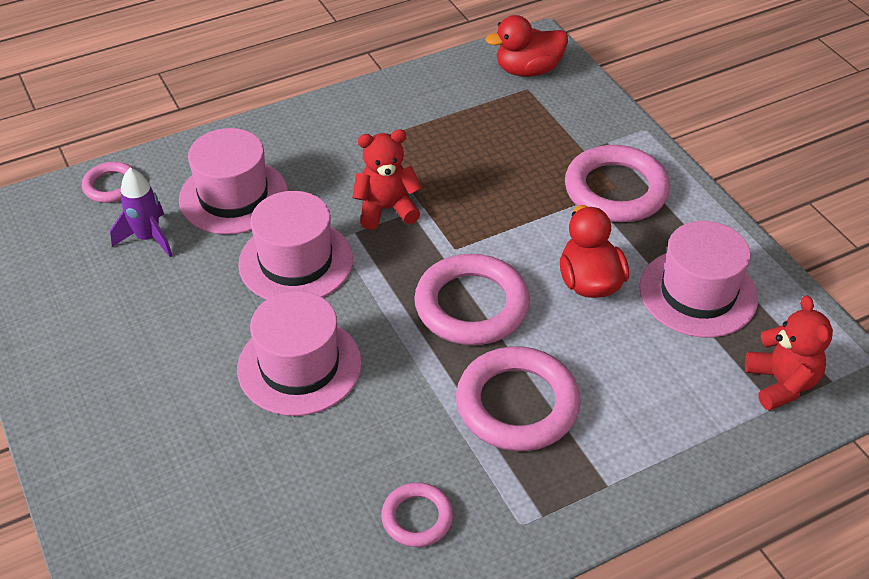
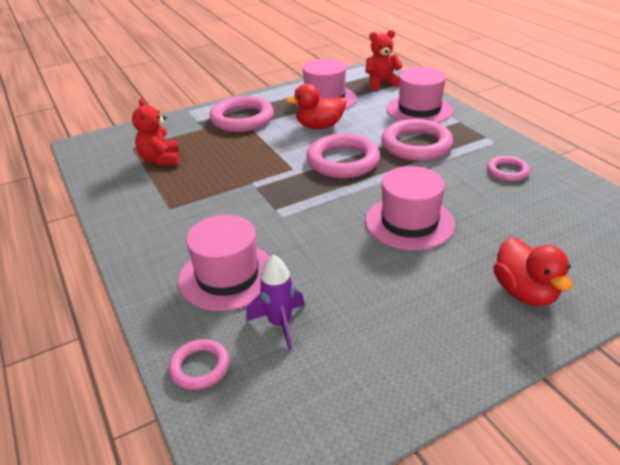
camera: 90 degrees left, 10 degrees down
pink hat [238,191,353,300] -> pink hat moved to [386,67,453,123]
red teddy bear [352,129,422,230] -> red teddy bear moved to [132,98,180,166]
red duck [486,15,568,77] -> red duck moved to [493,237,572,306]

